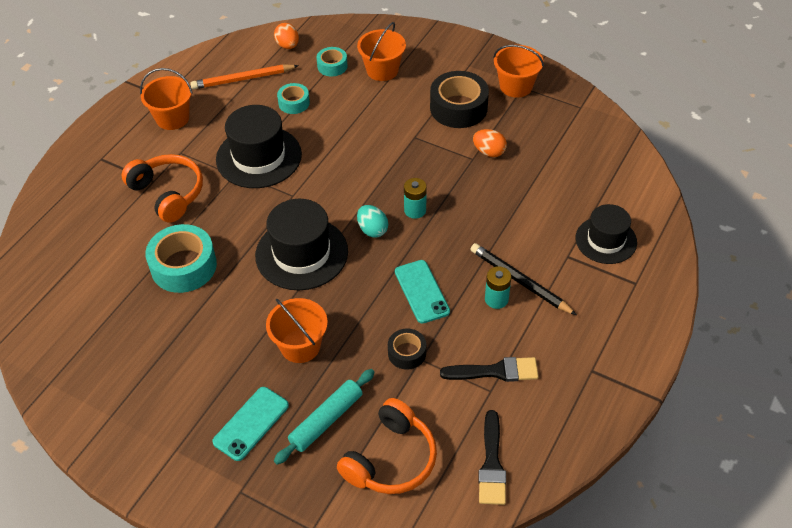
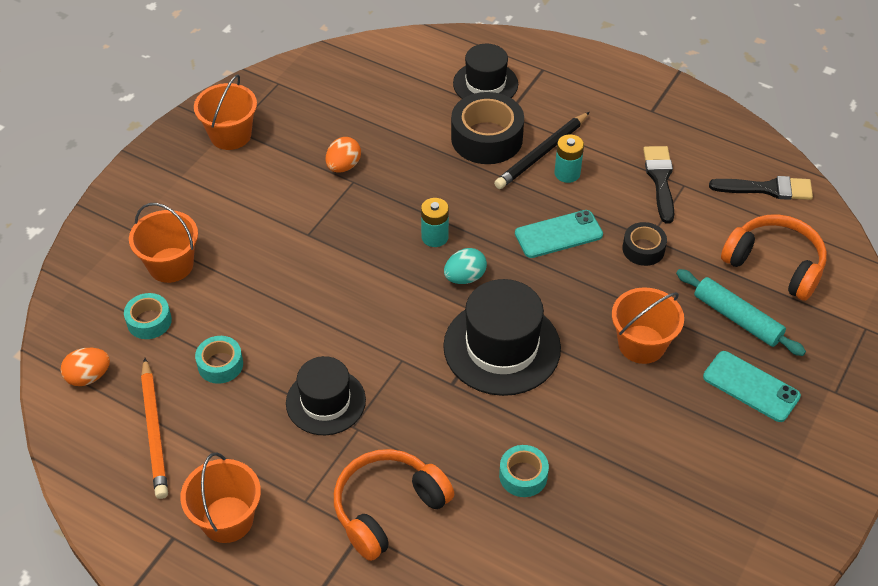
camera: 90 degrees left, 0 degrees up
turquoise tape [145,224,217,293] -> turquoise tape [499,445,549,497], size x0.55
black hat [216,105,302,188] -> black hat [286,356,366,435], size x0.66
black tape [430,71,489,128] -> black tape moved to [451,92,524,164]

